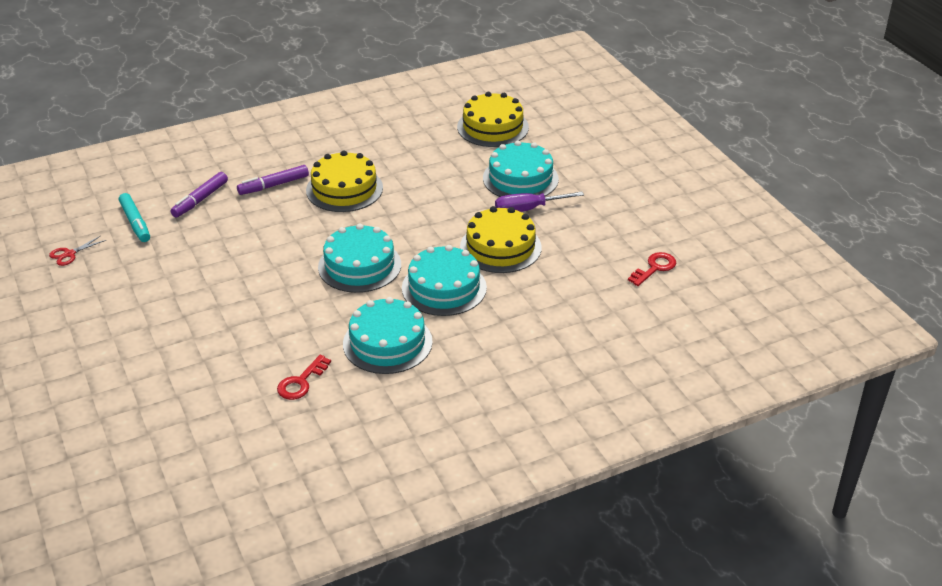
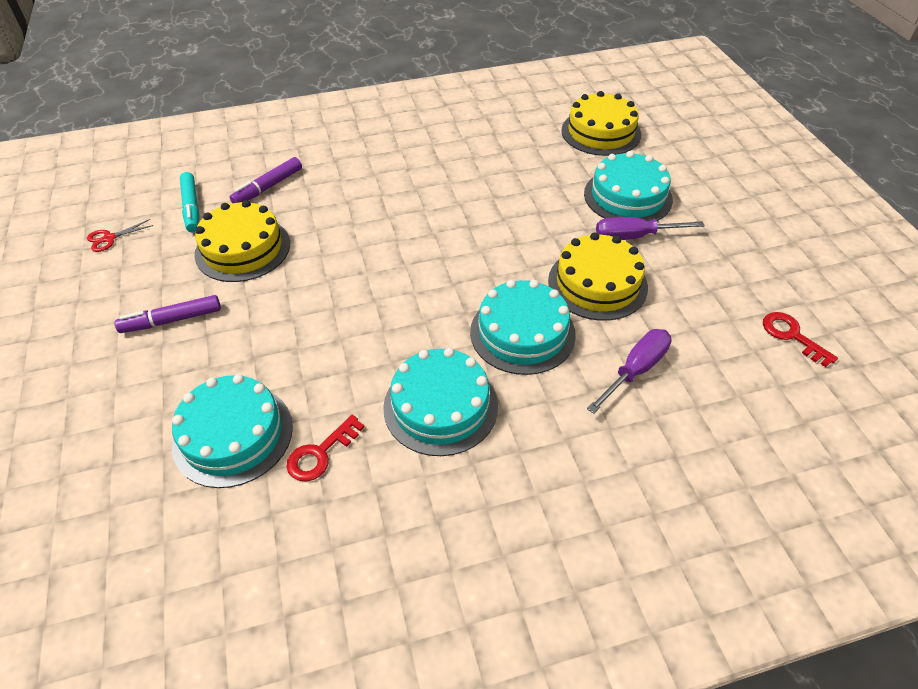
camera: 10 degrees right, 10 degrees up
purple marker [237,165,309,195] -> purple marker moved to [115,295,221,333]
yellow cake [306,150,383,212] -> yellow cake moved to [194,200,290,282]
turquoise cake [318,223,401,293] -> turquoise cake moved to [172,374,293,488]
red key [628,252,676,286] -> red key turned 90 degrees counterclockwise [763,312,838,367]
none -> purple screwdriver [587,329,672,414]

